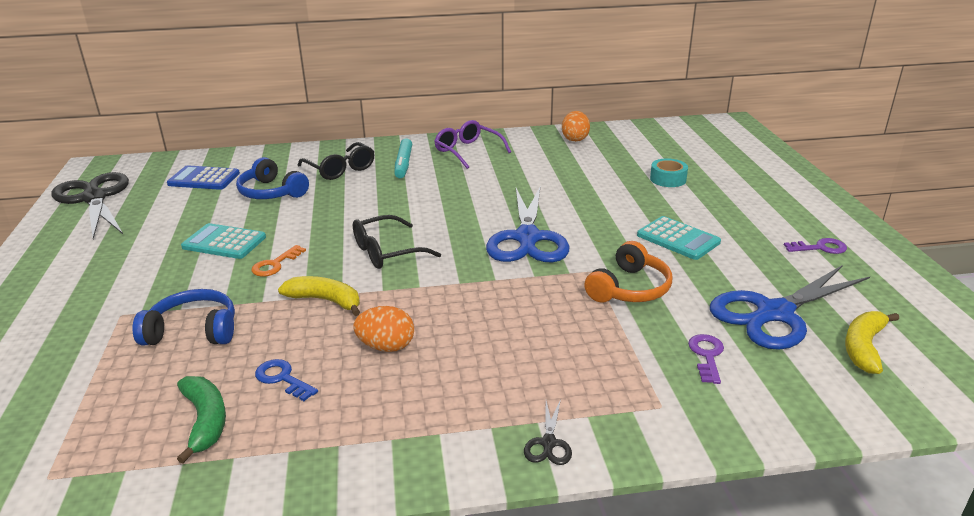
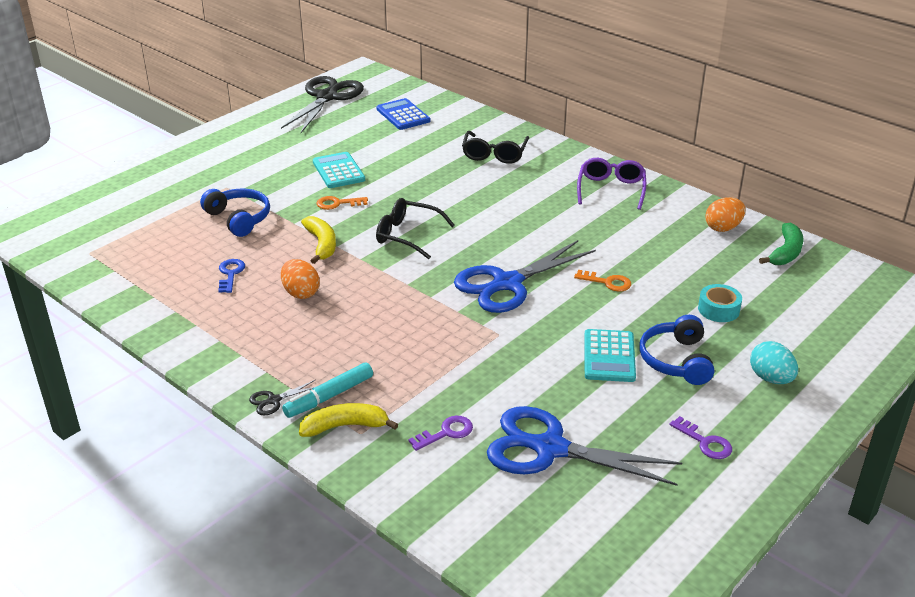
camera: 50 degrees right, 5 degrees up
green banana [177,376,226,463] -> green banana moved to [759,223,804,265]
blue headphones [236,157,309,199] -> blue headphones moved to [639,315,714,385]
turquoise marker [394,138,412,178] -> turquoise marker moved to [282,363,373,418]
orange headphones [584,241,672,302] -> none
yellow banana [845,311,899,374] -> yellow banana moved to [299,403,398,437]
none -> orange key [574,270,631,292]
none -> turquoise egg [750,341,798,384]

